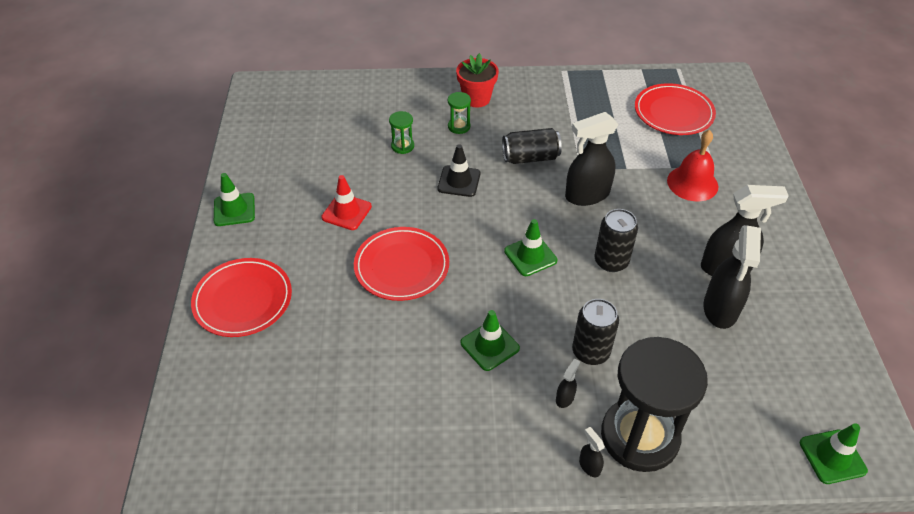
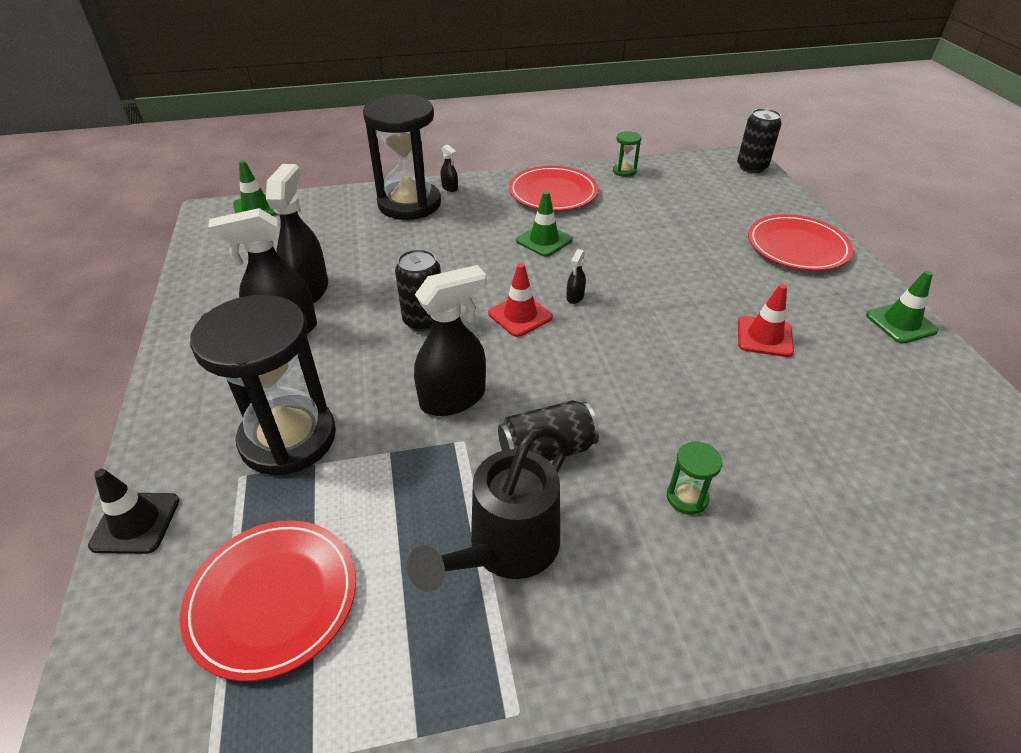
camera: 170 degrees right, 5 degrees down
red plate [354,227,449,301] -> red plate moved to [509,166,598,211]
green hourglass [389,111,414,154] -> green hourglass moved to [613,131,641,177]
black traffic cone [438,144,480,197] -> black traffic cone moved to [88,469,179,554]
red flower pot [456,53,499,107] -> none
green traffic cone [504,219,557,276] -> red traffic cone [488,263,553,337]
black spray bottle [556,358,580,408] -> black spray bottle moved to [566,249,586,304]
black can [572,299,619,365] -> black can moved to [737,108,781,173]
red bell [667,130,718,201] -> black hourglass [190,295,336,475]
none -> black watering can [407,426,569,592]

